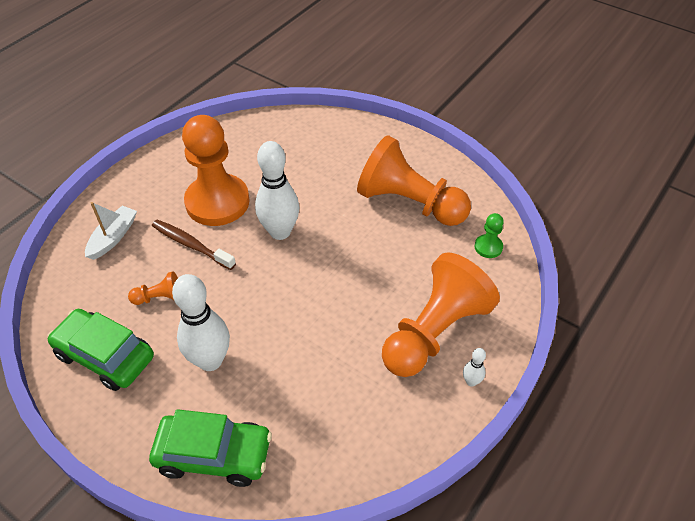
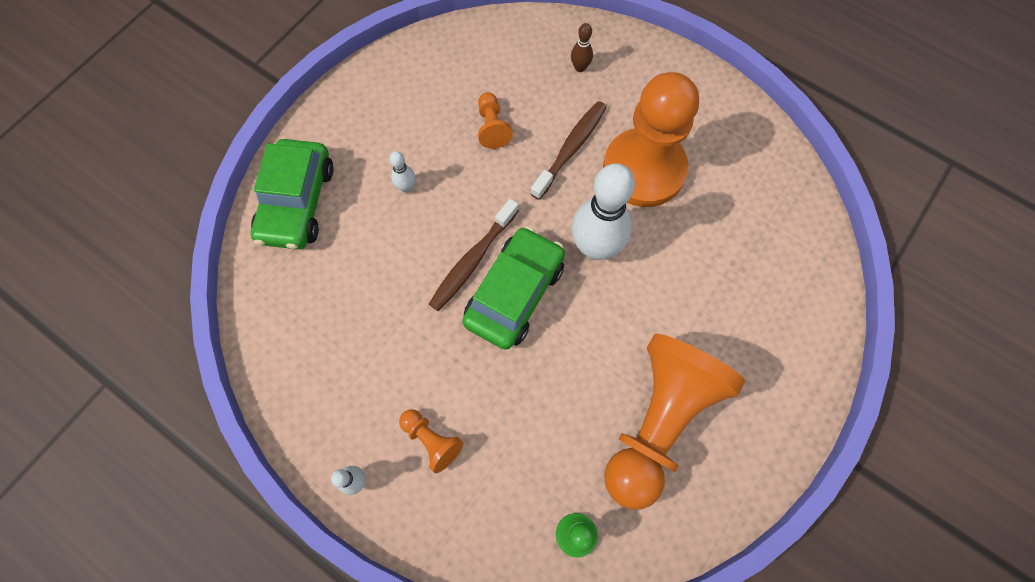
camera: 90 degrees right, 20 degrees up
green car [47,309,154,391] -> green car moved to [462,226,565,350]
white boat [85,202,137,260] -> brown bowling pin [571,23,593,72]
white bowling pin [172,274,230,371] -> white bowling pin [389,151,416,193], size x0.43
orange pawn [382,252,500,377] -> orange pawn [399,409,463,473], size x0.42
none -> brown toothbrush [429,199,519,311]

